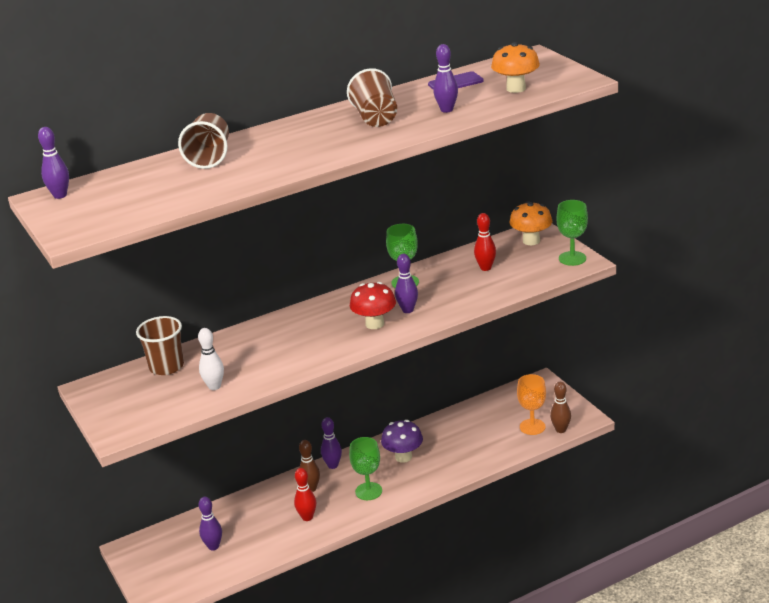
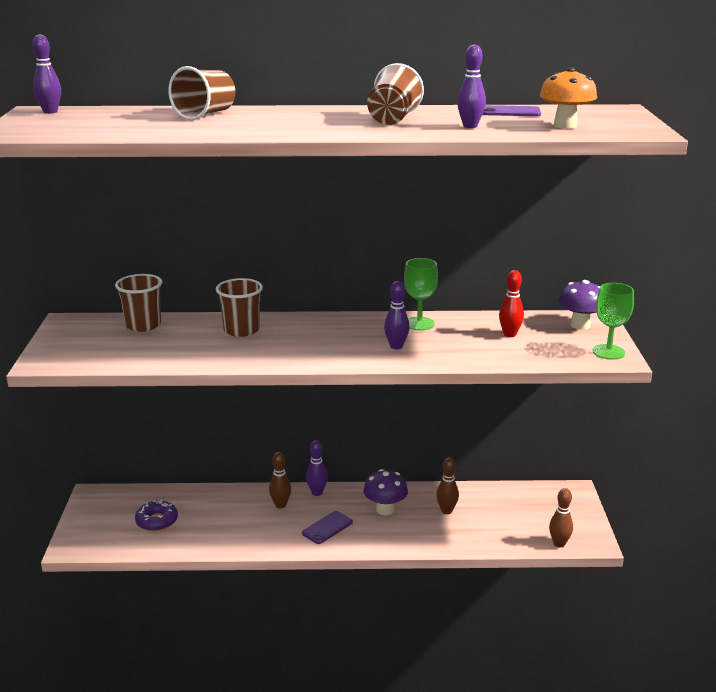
camera: 25 degrees right, 5 degrees down
white bowling pin [198,328,224,390] -> none
purple bowling pin [198,497,222,550] -> purple donut [135,500,178,531]
red bowling pin [294,468,316,521] -> none
green goblet [349,437,382,500] -> purple phone [302,511,353,544]
red mushroom [350,282,396,329] -> none
orange mushroom [509,201,552,245] -> purple mushroom [558,280,600,330]
orange goblet [517,374,546,435] -> none
none -> brown cup [216,278,263,337]
none -> brown bowling pin [436,457,459,514]

